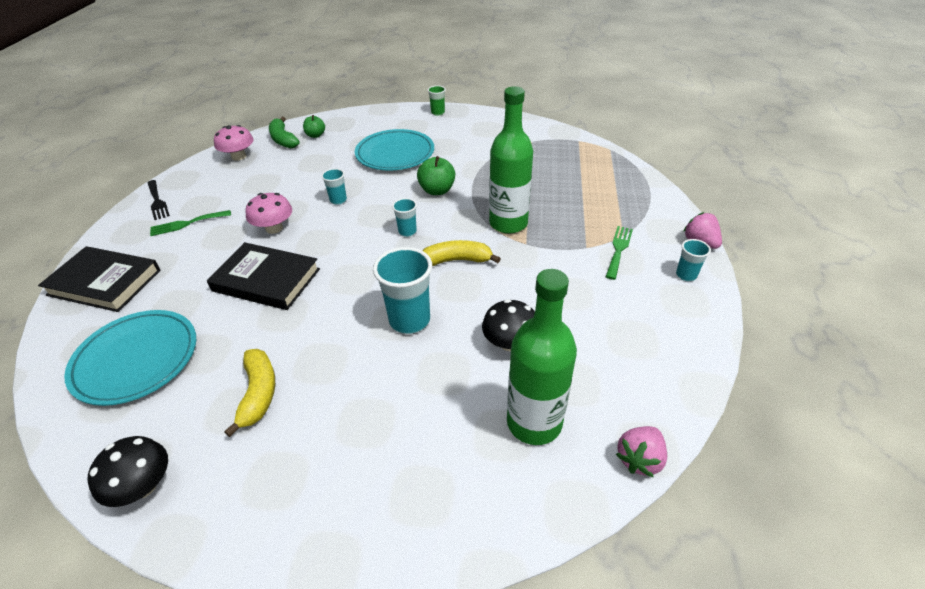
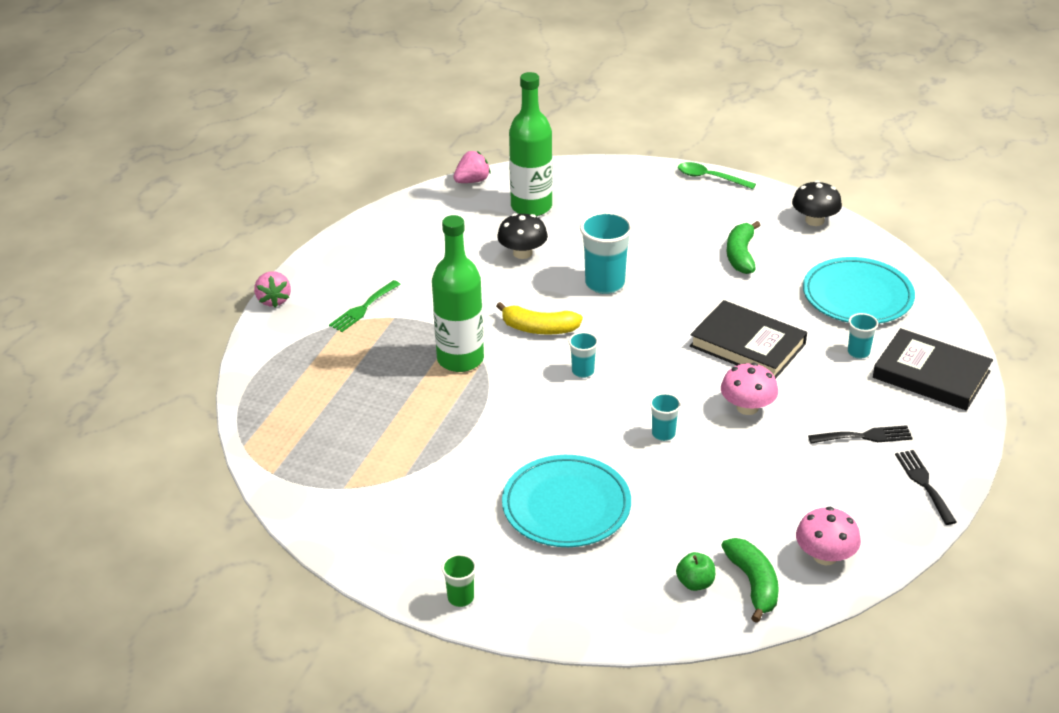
camera: 165 degrees left, 5 degrees down
green fork [150,210,231,236] -> black fork [808,425,913,444]
yellow banana [224,349,275,437] -> green banana [727,221,761,274]
green apple [417,156,455,195] -> none
turquoise cup [676,239,711,281] -> turquoise cup moved to [848,313,878,359]
none -> green spoon [678,162,756,189]

